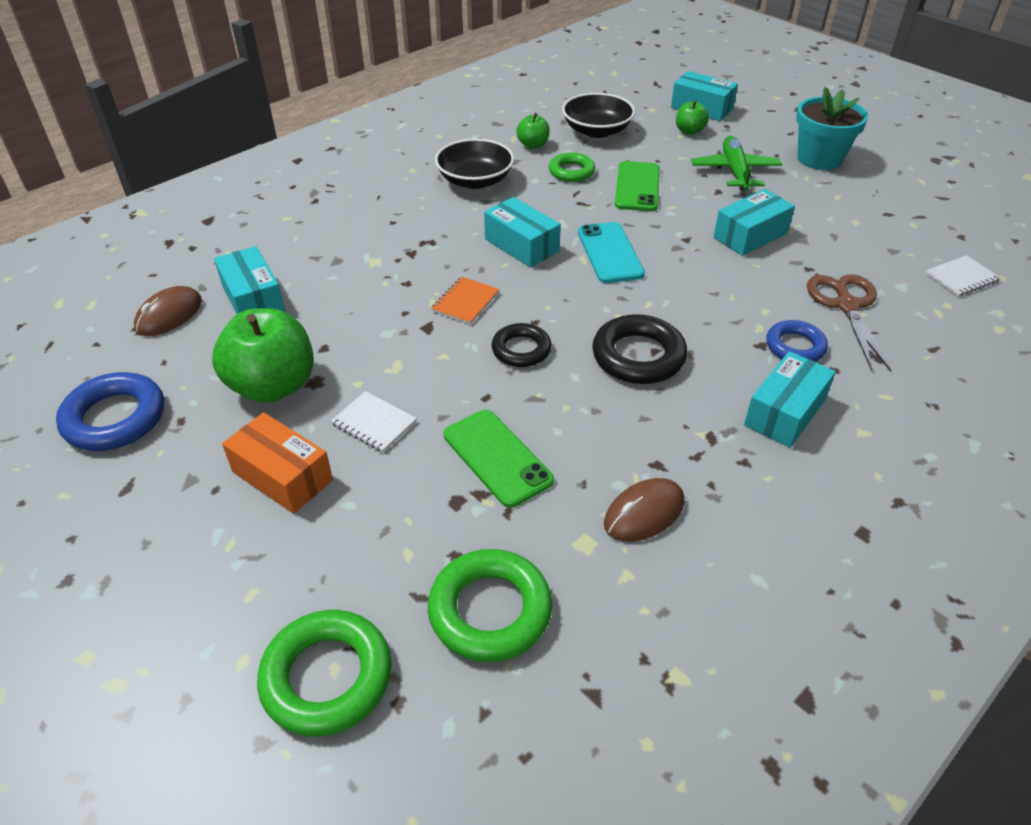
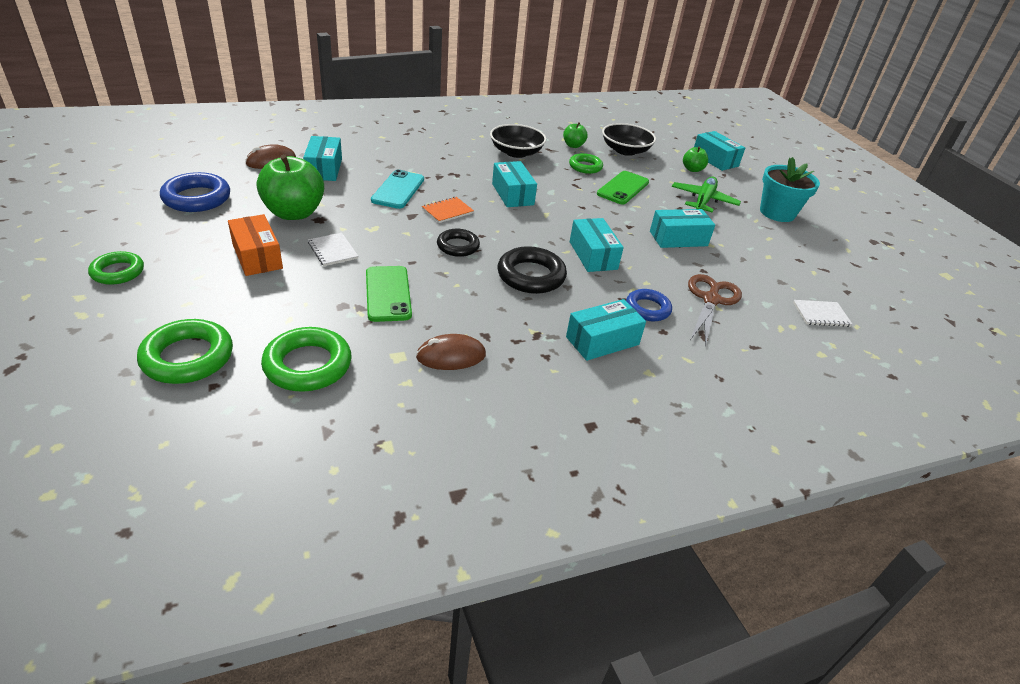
camera: 20 degrees right, 5 degrees down
turquoise phone [578,222,645,283] -> turquoise phone moved to [371,170,424,209]
none -> green ring [88,251,144,285]
none -> turquoise box [570,218,624,272]

